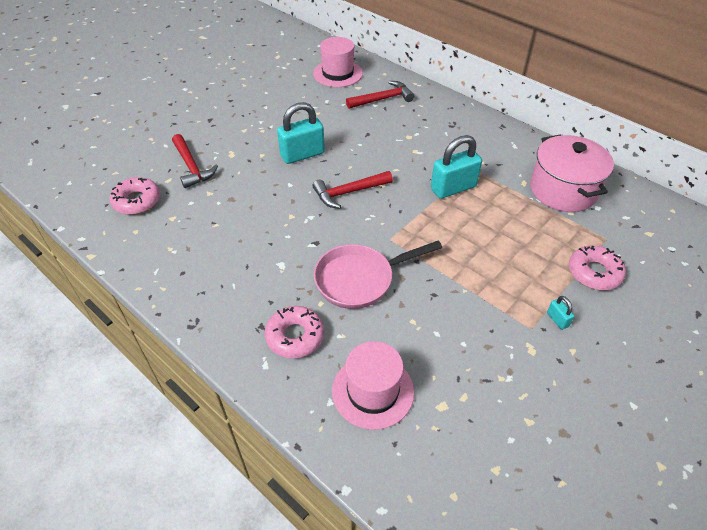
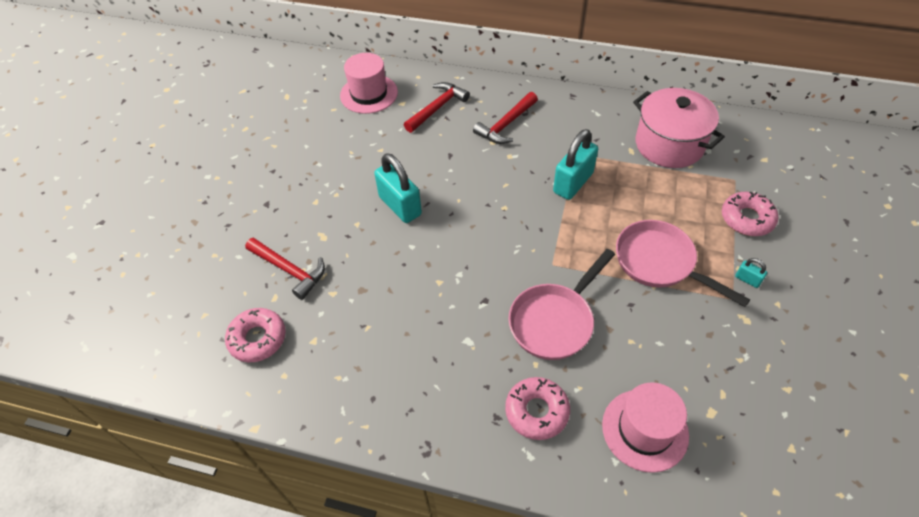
camera: 25 degrees left, 5 degrees up
turquoise padlock [277,102,325,164] -> turquoise padlock turned 75 degrees counterclockwise [374,153,422,223]
red hammer [313,171,393,209] -> red hammer moved to [473,92,538,144]
none -> pink pan [616,220,750,307]

